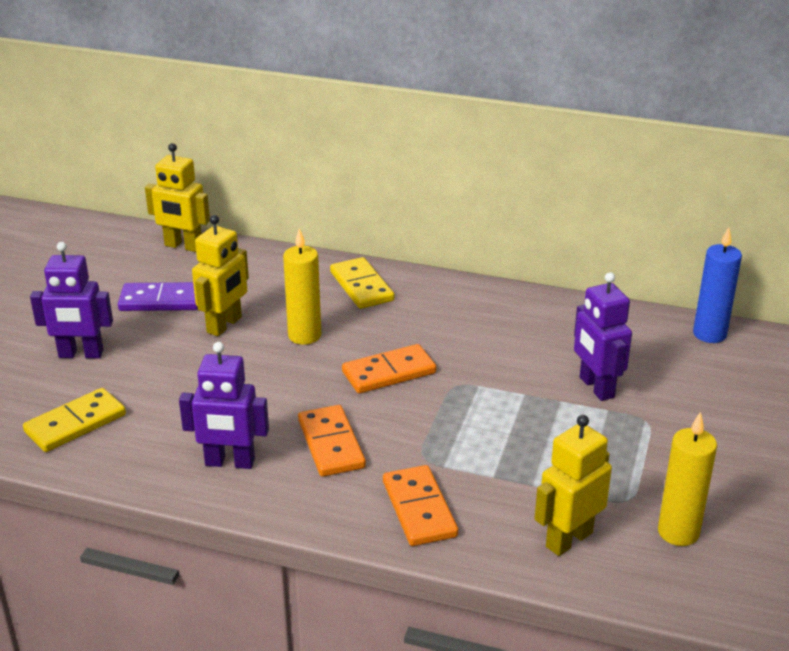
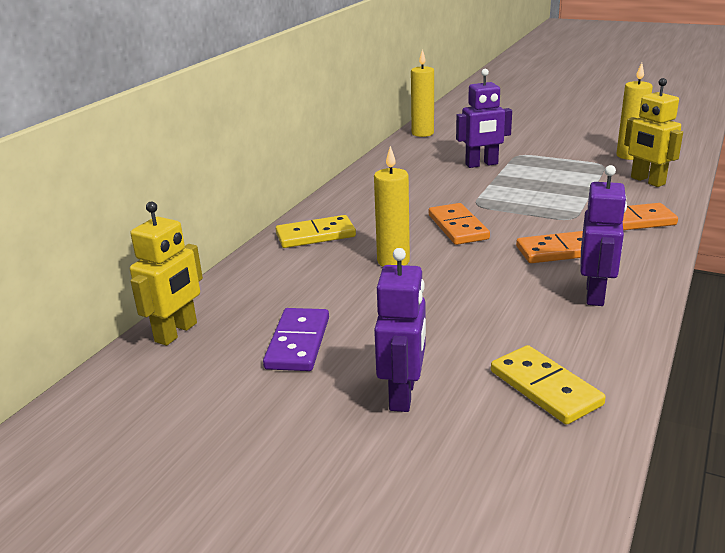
camera: 80 degrees left, 5 degrees down
yellow robot [192,215,249,336] -> none
blue candle [693,227,742,343] -> yellow candle [411,49,434,137]

